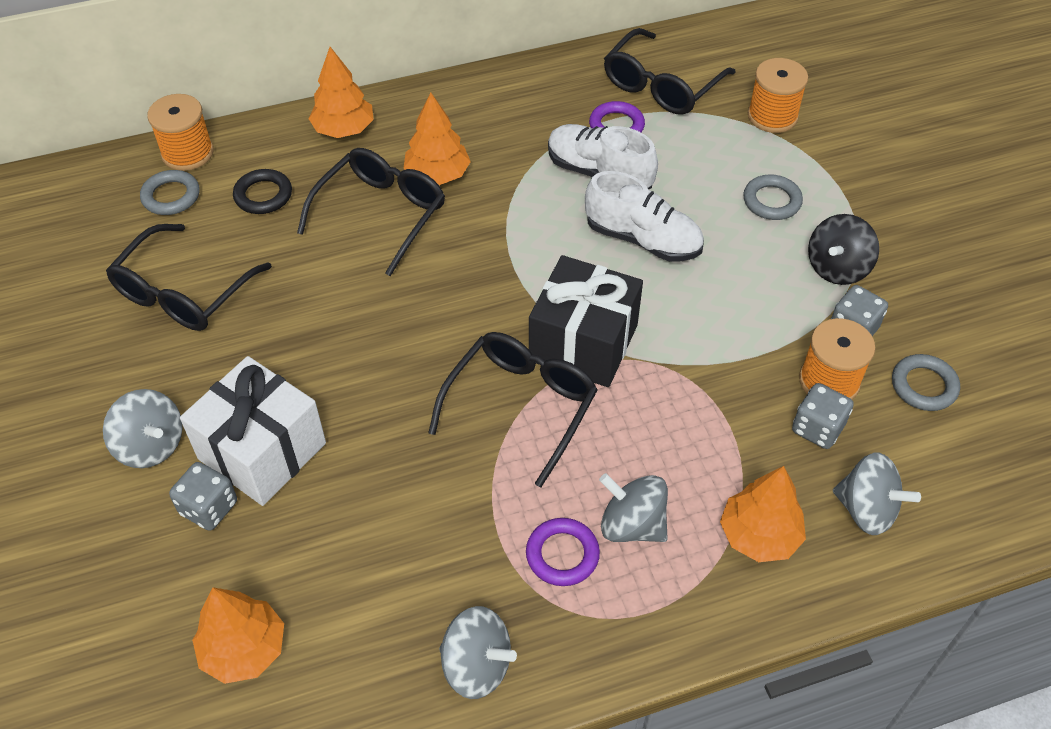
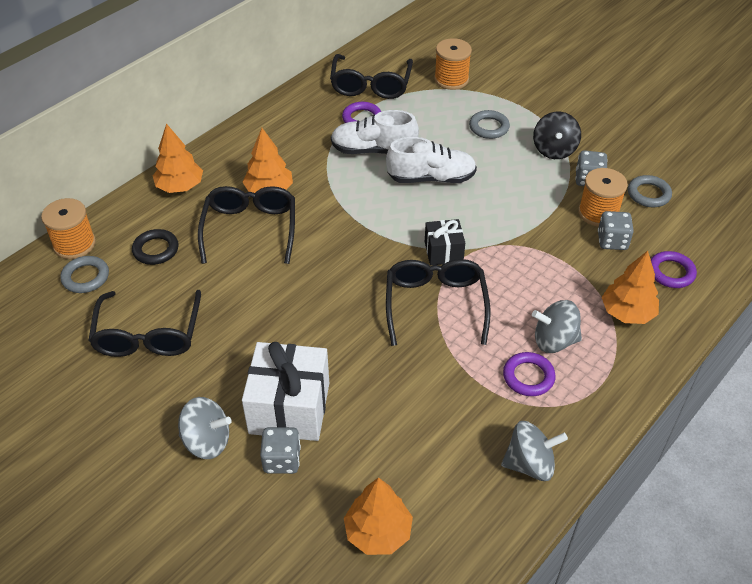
camera: 30 degrees left, 5 degrees down
black gift [529,255,643,387] -> black gift [425,219,465,266], size x0.55
grey spinning top [833,453,921,535] -> purple ring [651,251,697,288]

